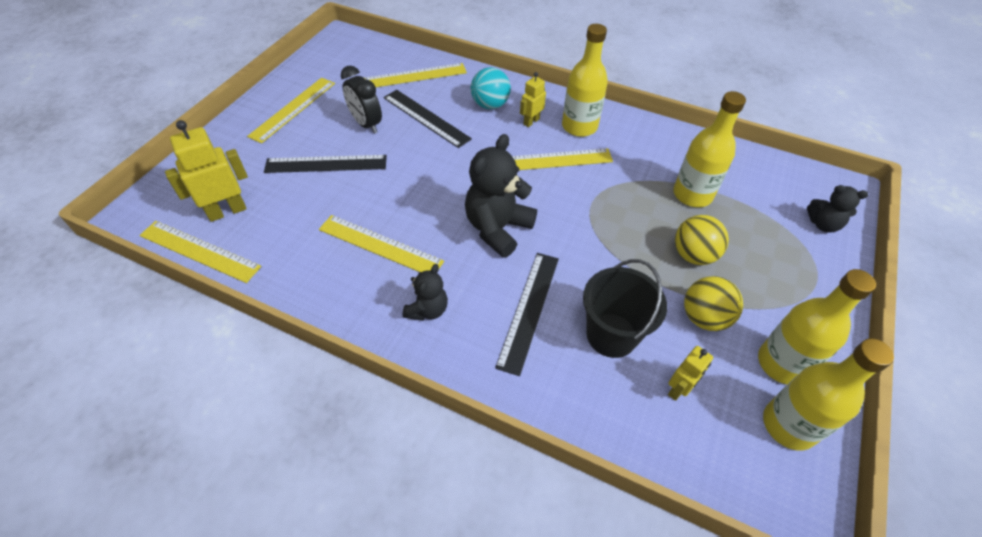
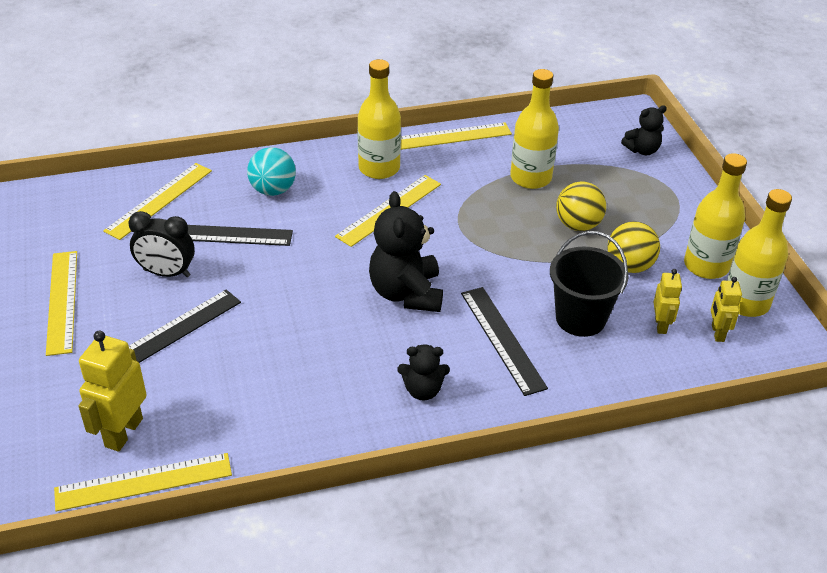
camera: 40 degrees left, 10 degrees down
yellow ruler [319,215,444,272] -> yellow ruler moved to [401,122,512,150]
black teddy bear [403,264,448,321] -> black teddy bear turned 105 degrees clockwise [398,344,450,401]
yellow robot [520,72,546,127] -> yellow robot moved to [711,277,742,342]

